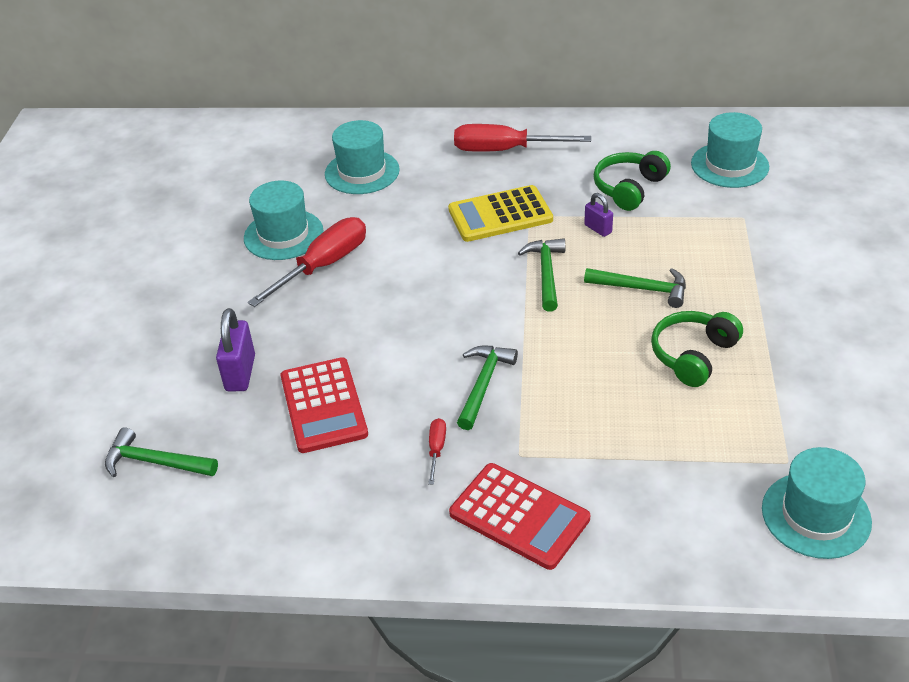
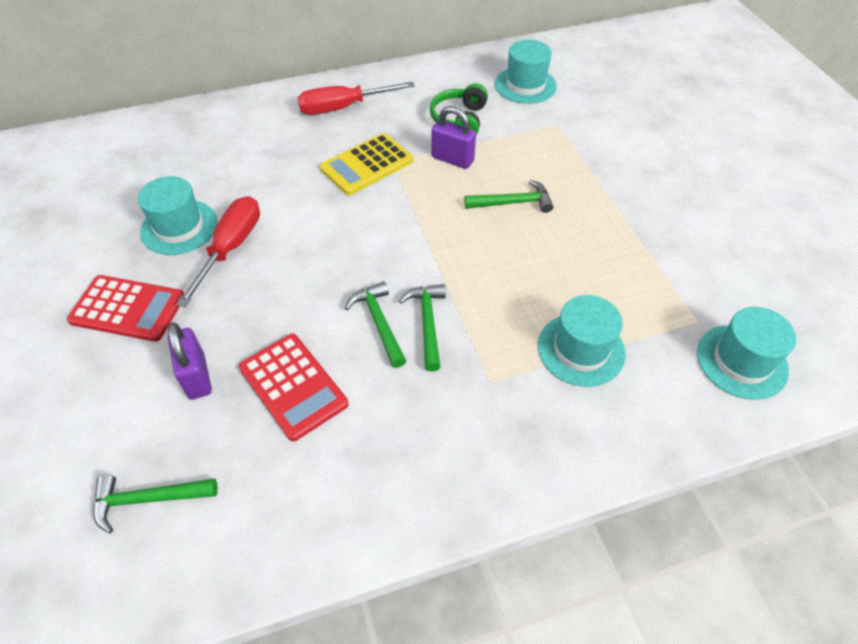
camera: 25 degrees left, 10 degrees up
turquoise hat [325,120,400,194] -> turquoise hat moved to [538,295,626,387]
red screwdriver [428,418,446,485] -> none
red calculator [449,463,590,570] -> red calculator moved to [67,275,184,342]
green hammer [518,238,565,312] -> green hammer moved to [345,281,406,368]
purple padlock [584,193,613,237] -> purple padlock [432,106,476,169], size x1.67
green headphones [651,311,743,387] -> none

